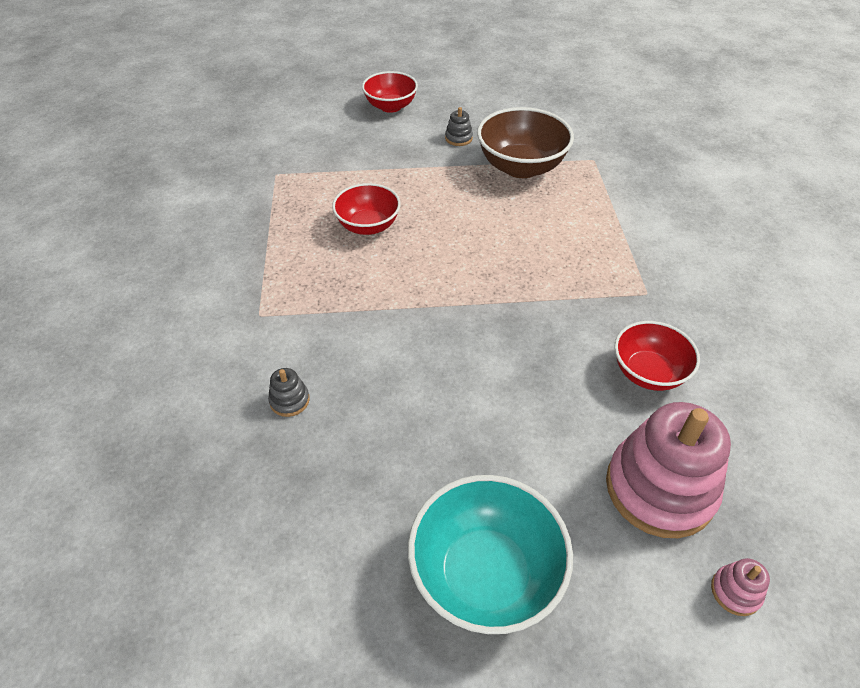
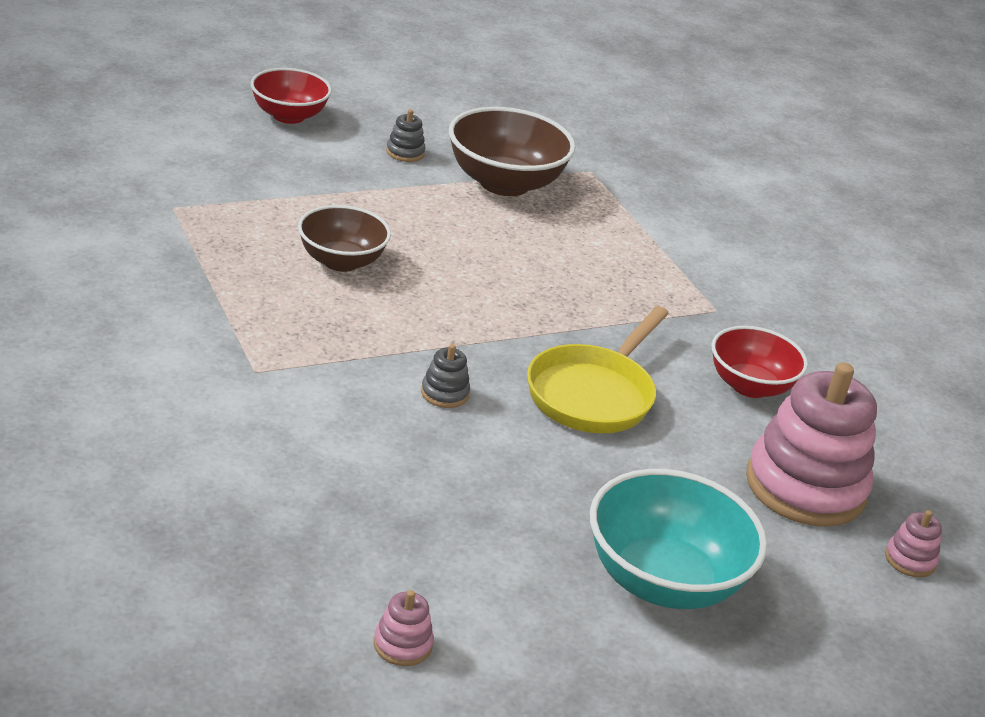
camera: 25 degrees left, 15 degrees down
grey stacking toy [268,368,310,417] -> grey stacking toy moved to [421,344,470,408]
red bowl [332,183,401,235] -> brown bowl [298,205,391,272]
none -> pink stacking toy [374,590,434,666]
none -> yellow pan [527,306,669,433]

